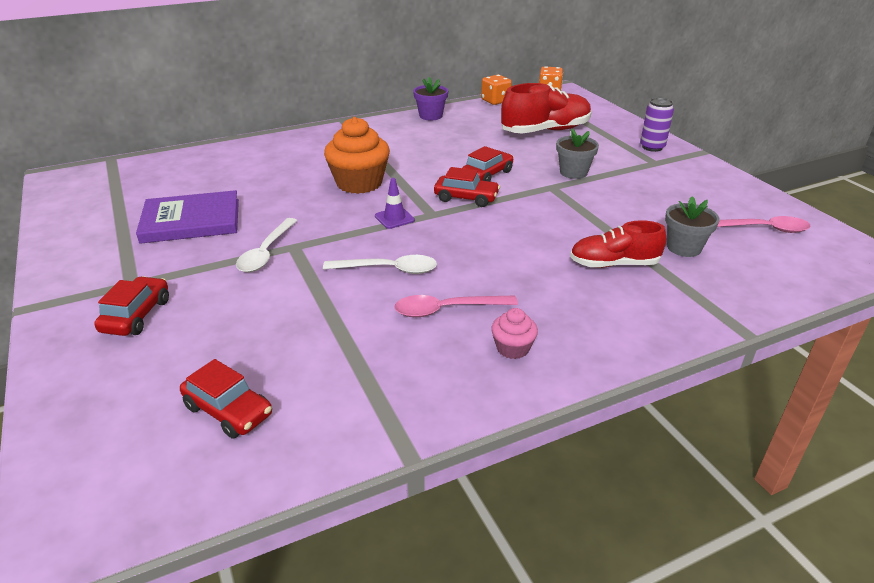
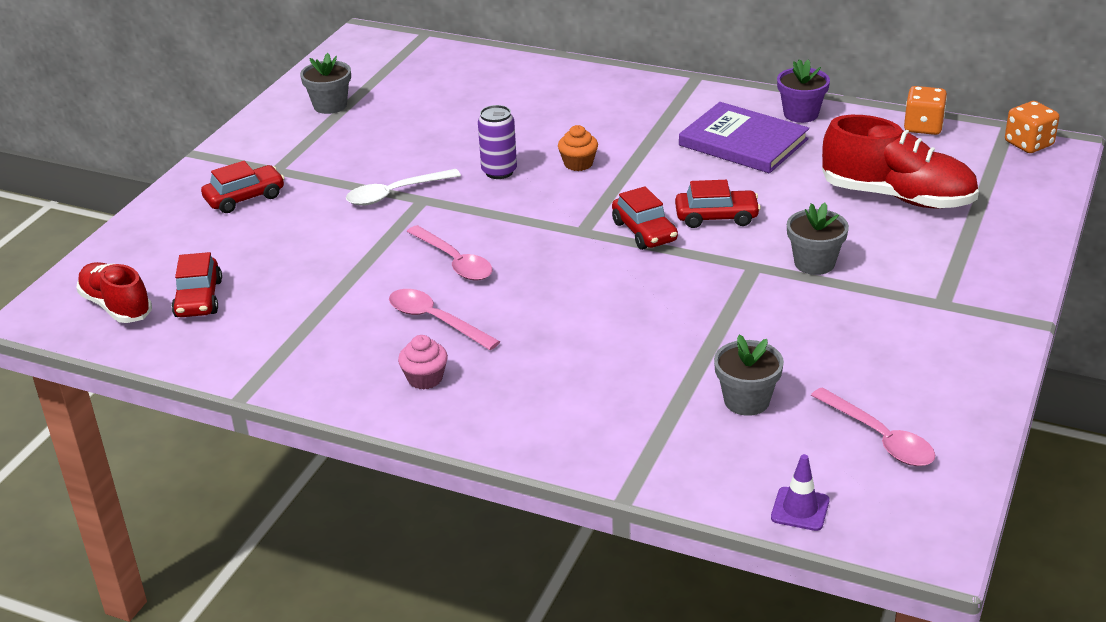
camera: 50 degrees right, 0 degrees up
purple book [136,190,239,244] -> purple book moved to [679,102,809,173]
white spoon [323,255,437,274] -> pink spoon [407,225,492,281]
orange cupcake [324,117,390,194] -> orange cupcake [558,125,598,171], size x0.49
purple traffic cone [375,178,415,229] -> purple traffic cone moved to [771,454,829,531]
red shoe [570,220,666,268] -> red shoe moved to [76,262,152,323]
purple can [640,98,674,152] -> purple can moved to [478,105,517,179]
none -> grey flower pot [300,53,351,114]

